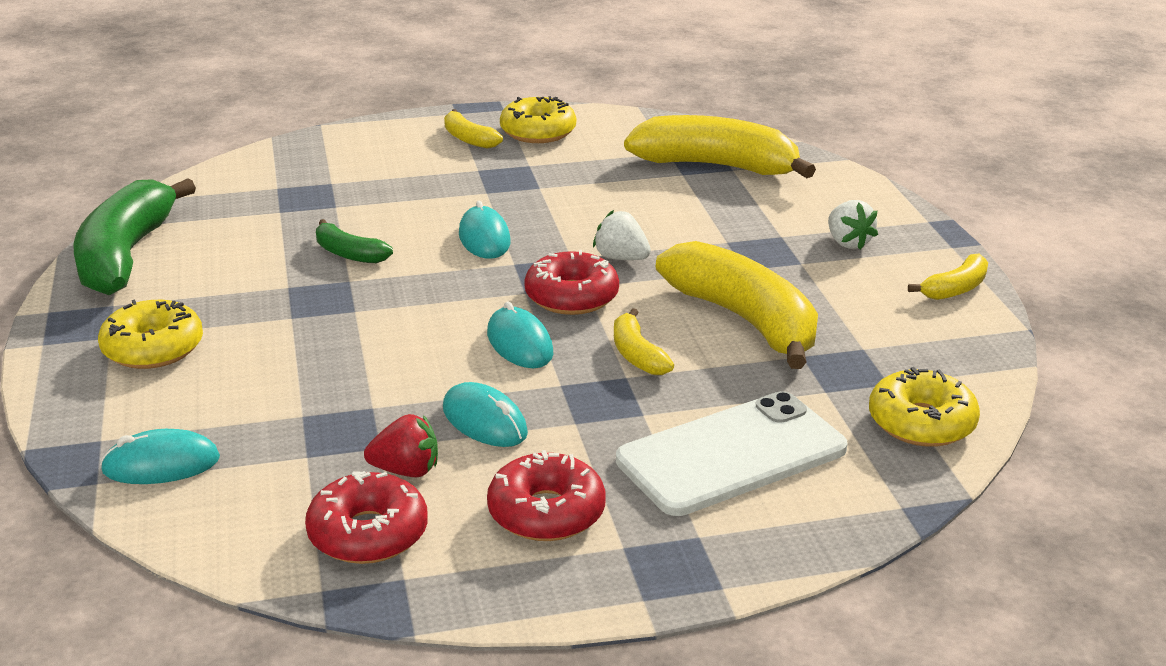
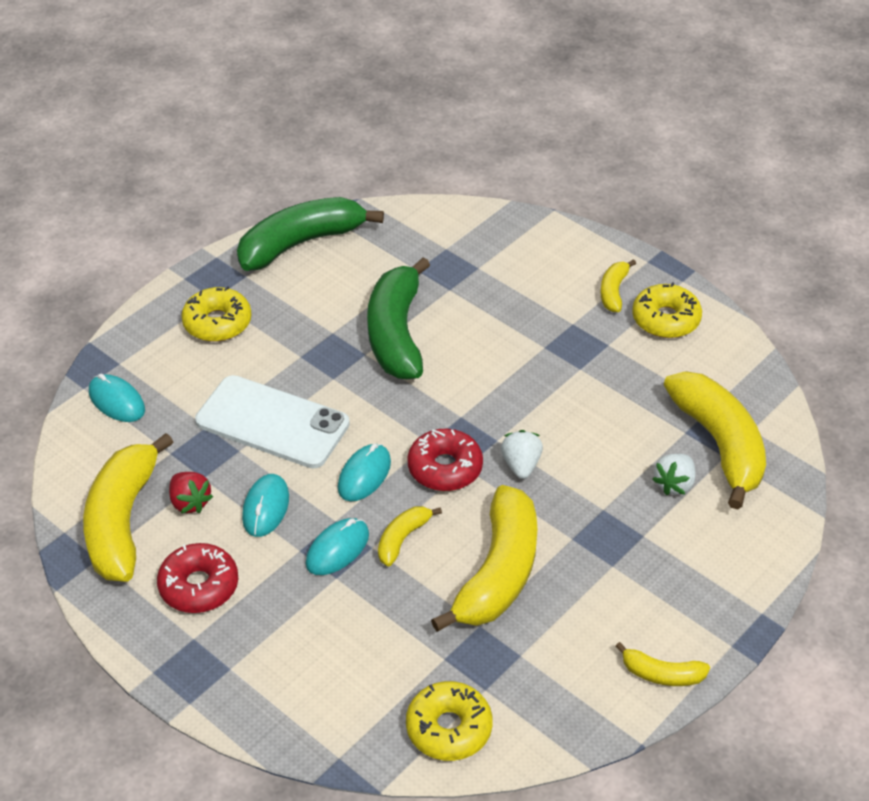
camera: 55 degrees right, 15 degrees up
red donut [305,471,428,564] -> yellow banana [83,433,173,582]
green banana [316,219,393,263] -> green banana [367,257,430,379], size x2.11
turquoise mouse [459,200,511,259] -> turquoise mouse moved to [306,518,369,575]
white phone [616,391,848,516] -> white phone moved to [195,375,350,468]
white strawberry [828,200,878,250] -> white strawberry moved to [652,454,696,495]

